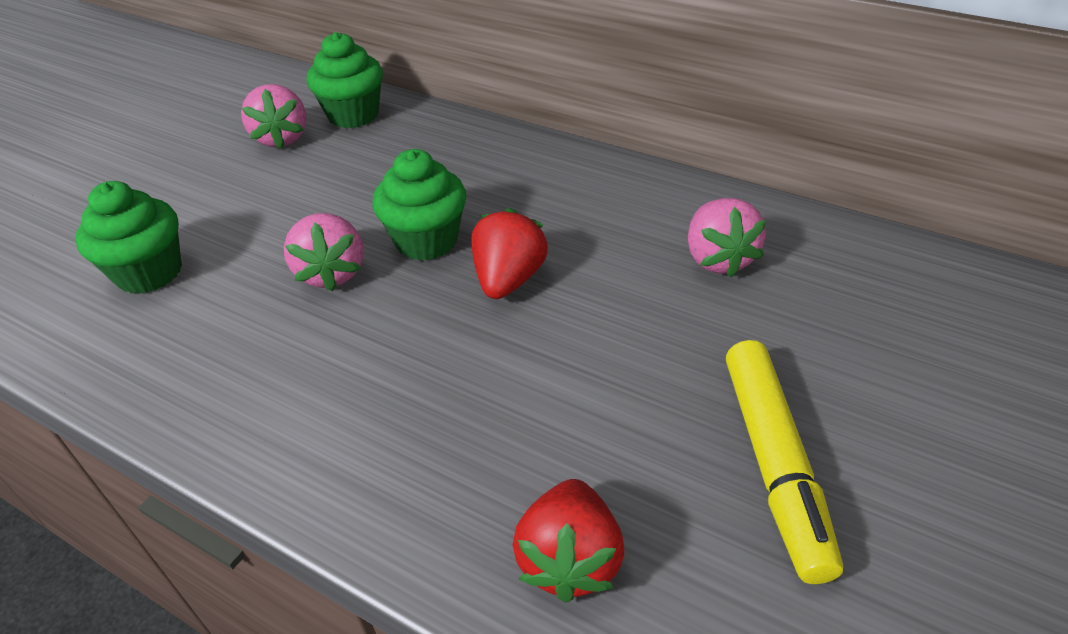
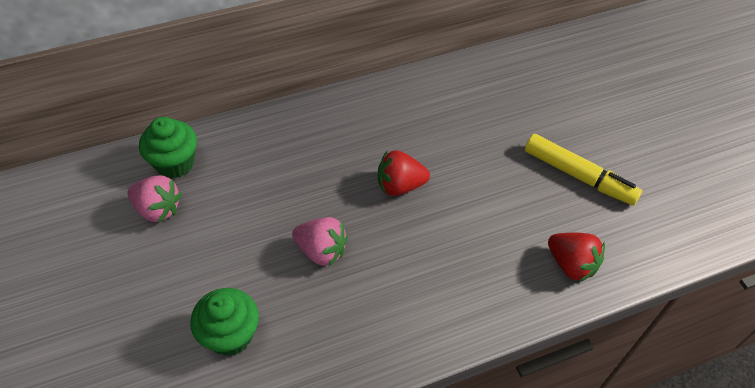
camera: 55 degrees left, 10 degrees up
green cupcake [372,149,466,261] -> none
red strawberry [471,208,548,299] -> red strawberry turned 60 degrees counterclockwise [378,150,430,196]
pink strawberry [688,198,766,277] -> none

